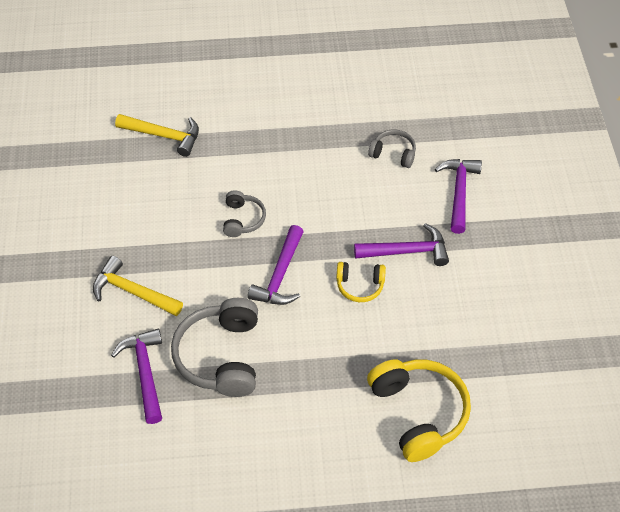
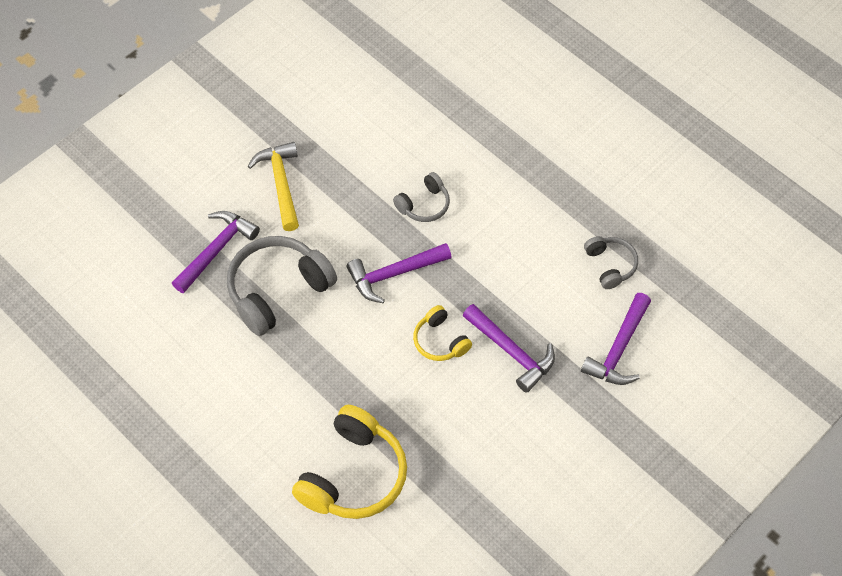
camera: 50 degrees right, 5 degrees up
yellow hammer [115,114,199,157] -> none
purple hammer [435,159,482,234] -> purple hammer turned 150 degrees clockwise [581,293,651,385]

